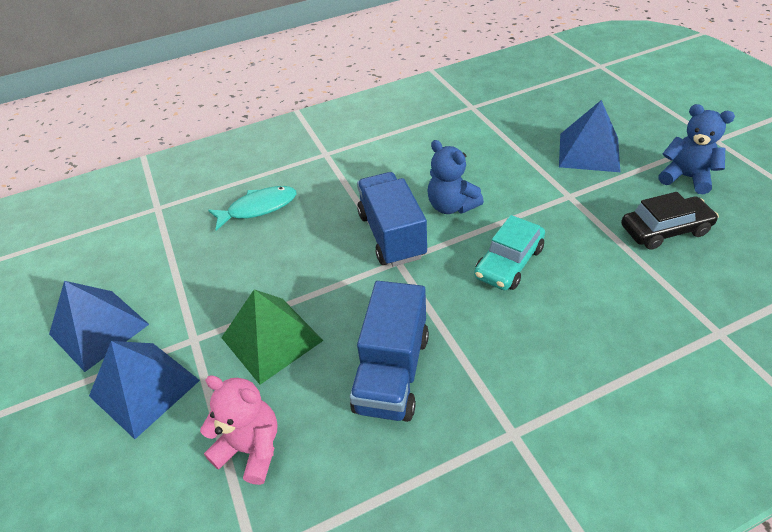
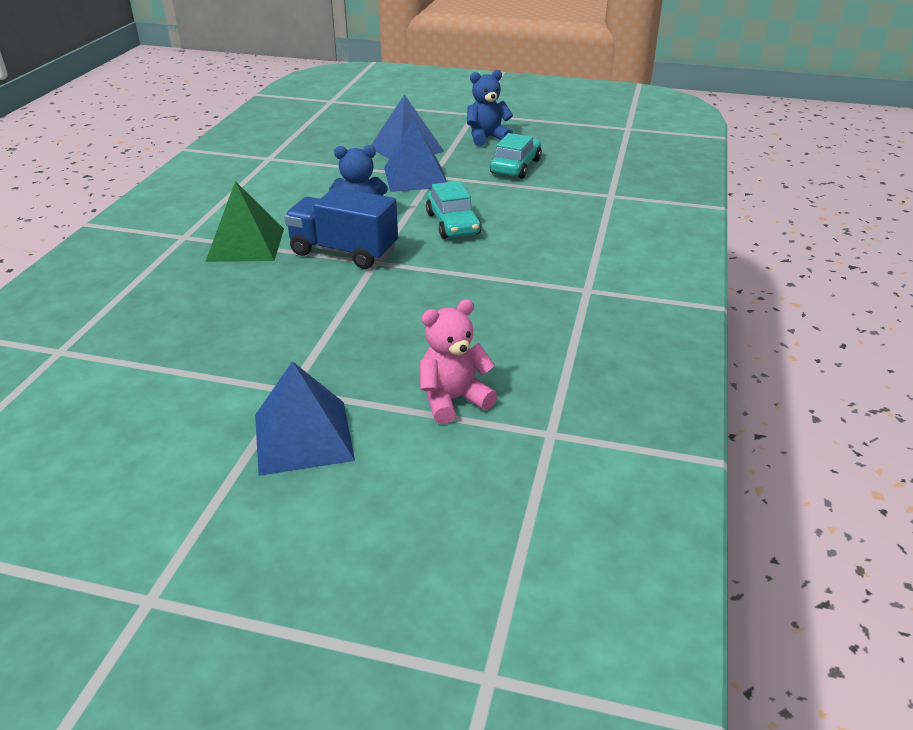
camera: 55 degrees left, 10 degrees down
blue pyramid [49,281,149,372] -> blue pyramid moved to [384,120,447,192]
turquoise fish [208,186,296,231] -> none
green pyramid [221,289,323,385] -> green pyramid moved to [205,181,284,262]
blue truck [350,281,429,422] -> none
black car [621,192,719,250] -> turquoise car [490,133,542,179]

